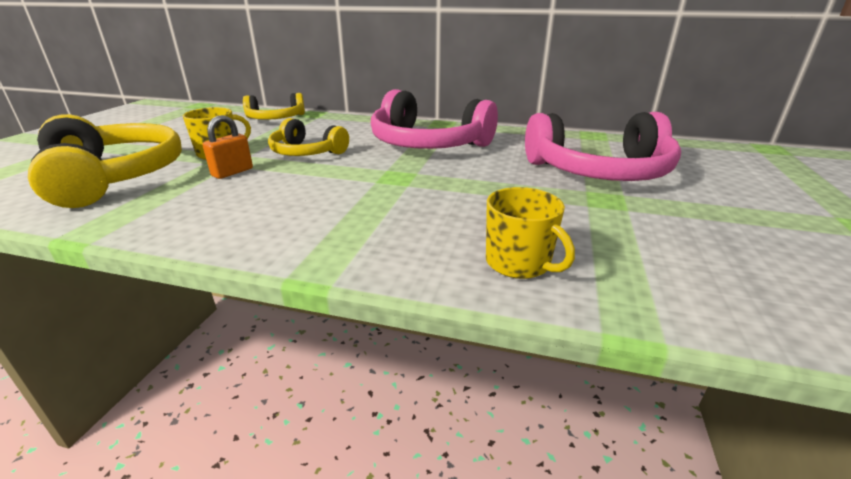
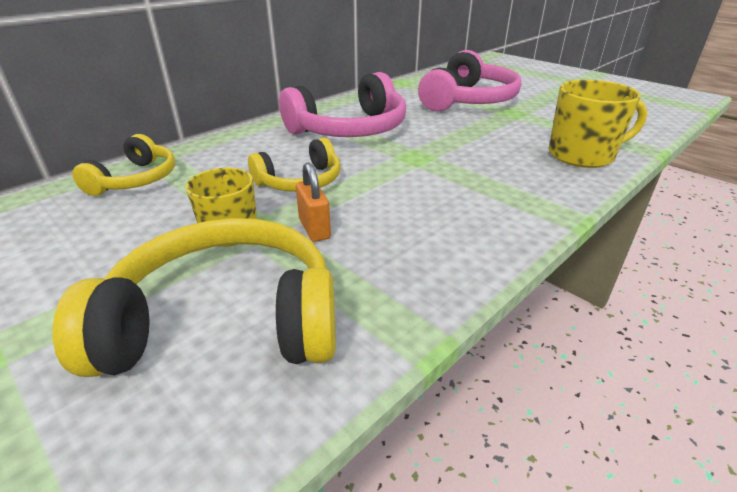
camera: 60 degrees left, 5 degrees up
yellow mug [486,187,575,279] -> yellow mug [549,80,647,168], size x1.51

